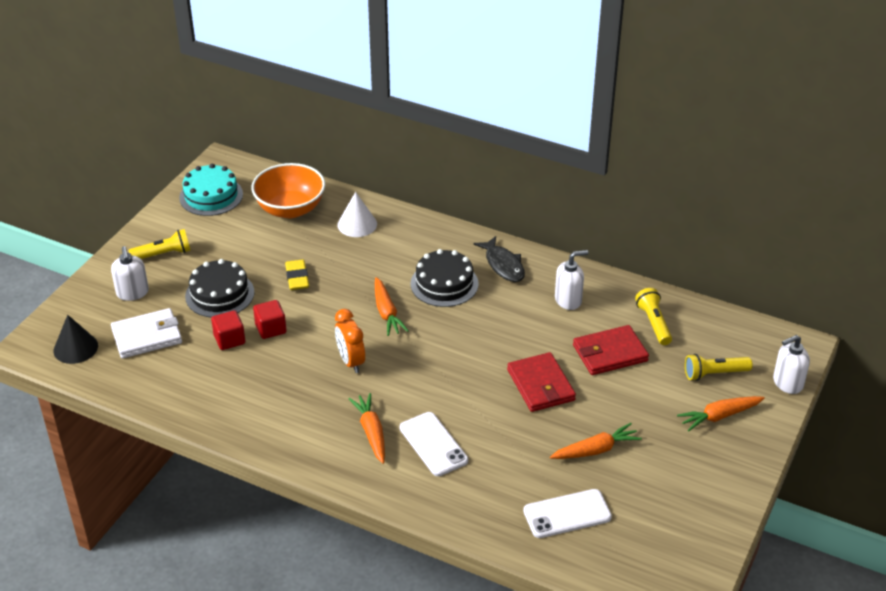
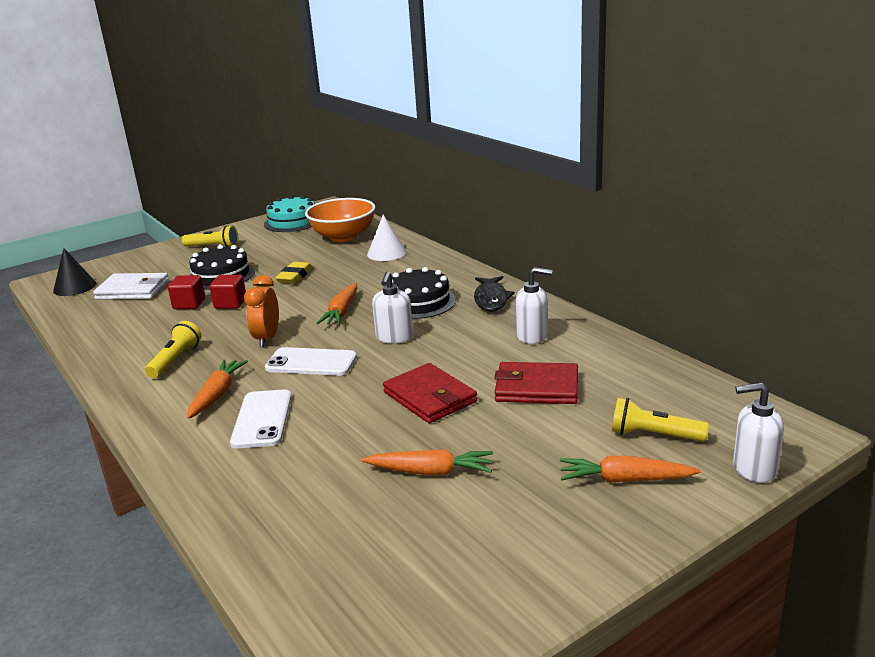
camera: 30 degrees right, 15 degrees down
white soap dispenser [111,246,149,301] -> white soap dispenser moved to [372,271,413,344]
red wallet [507,352,576,412] -> red wallet turned 45 degrees counterclockwise [383,363,477,423]
white phone [523,489,612,538] -> white phone moved to [265,347,357,376]
yellow flashlight [635,288,672,345] -> yellow flashlight moved to [145,321,201,378]

